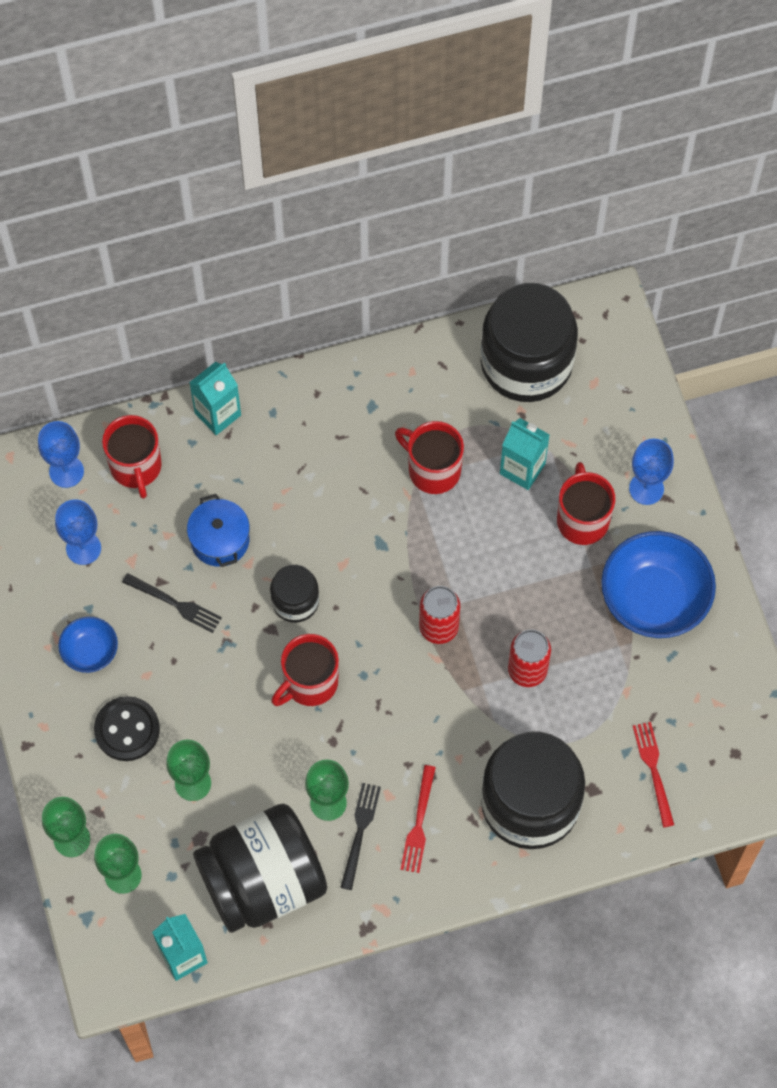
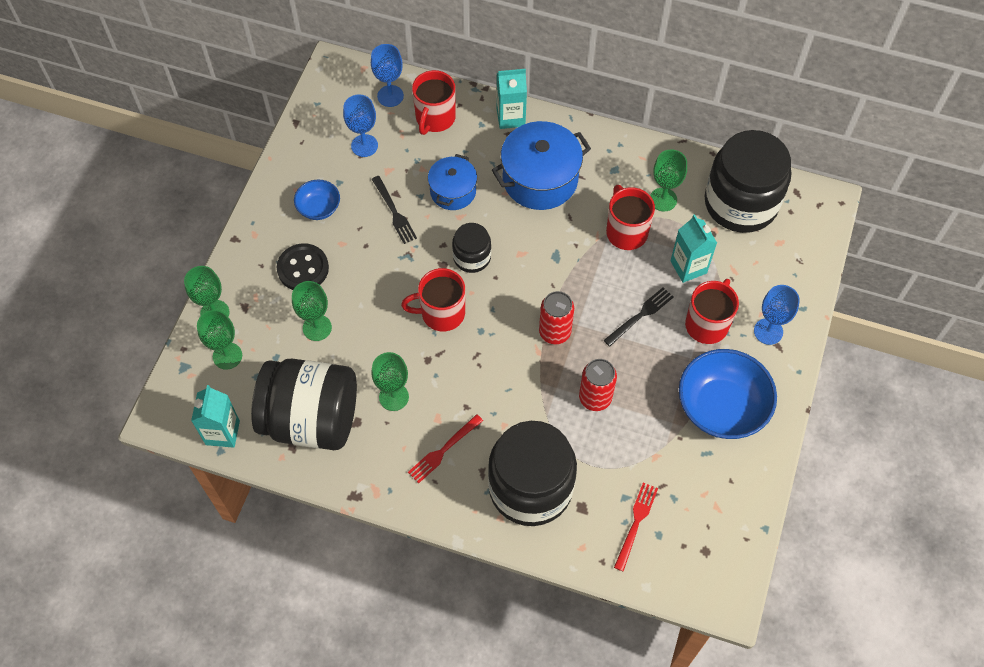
camera: 35 degrees right, 5 degrees down
black fork [340,783,381,890] -> black fork moved to [603,287,673,346]
none -> blue pot [492,121,591,210]
none -> green goblet [650,149,687,212]

